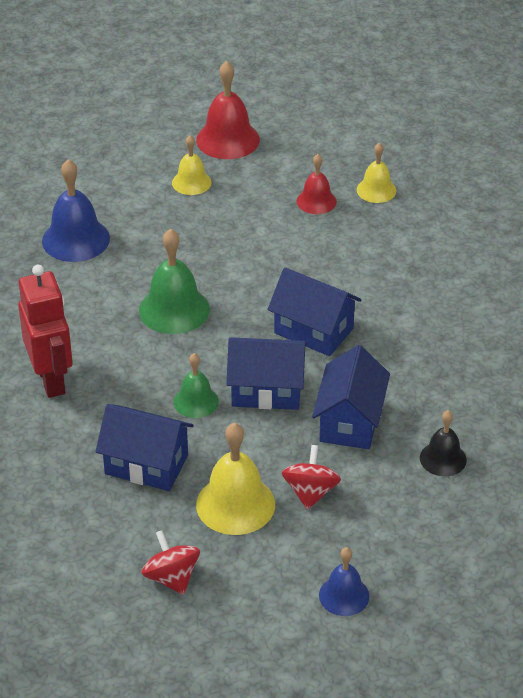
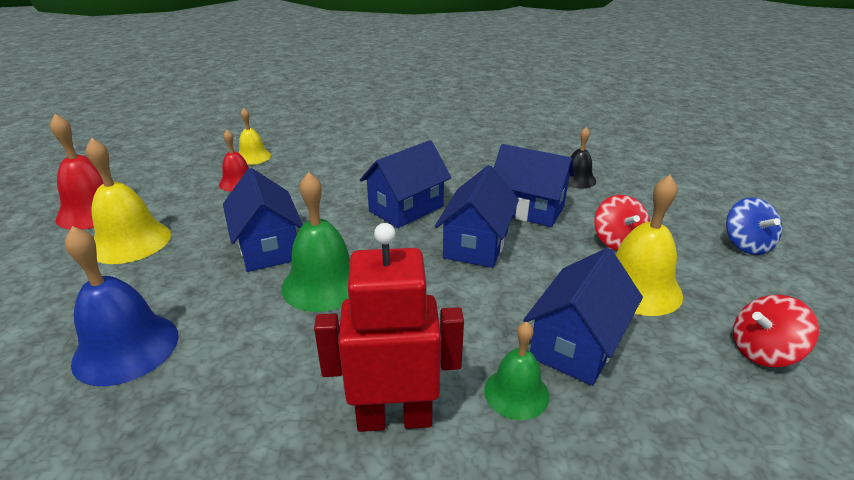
camera: 75 degrees left, 10 degrees down
yellow bell [172,135,212,195] -> yellow bell [86,138,171,264], size x1.65
green bell [173,353,219,418] -> green bell moved to [484,321,549,420]
red spinning top [282,445,341,510] -> red spinning top turned 120 degrees counterclockwise [595,195,650,251]
blue bell [319,547,369,616] -> blue spinning top [726,197,782,255]
none -> blue house [223,168,303,272]

